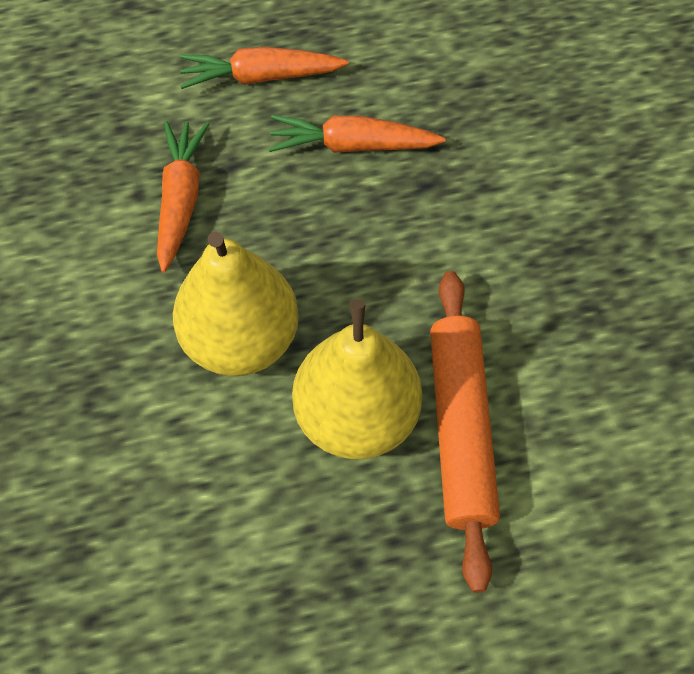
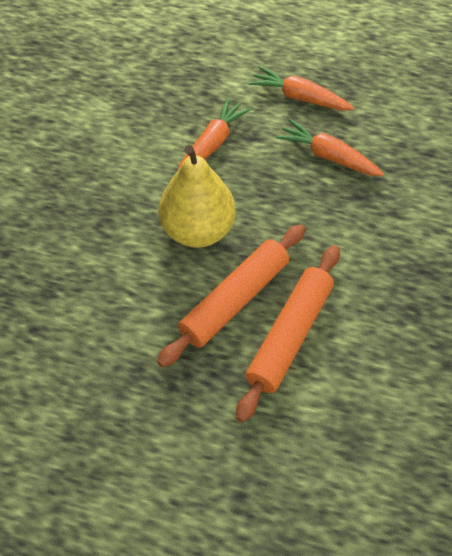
camera: 30 degrees right, 5 degrees down
yellow pear [292,299,422,459] -> orange rolling pin [157,224,305,367]

